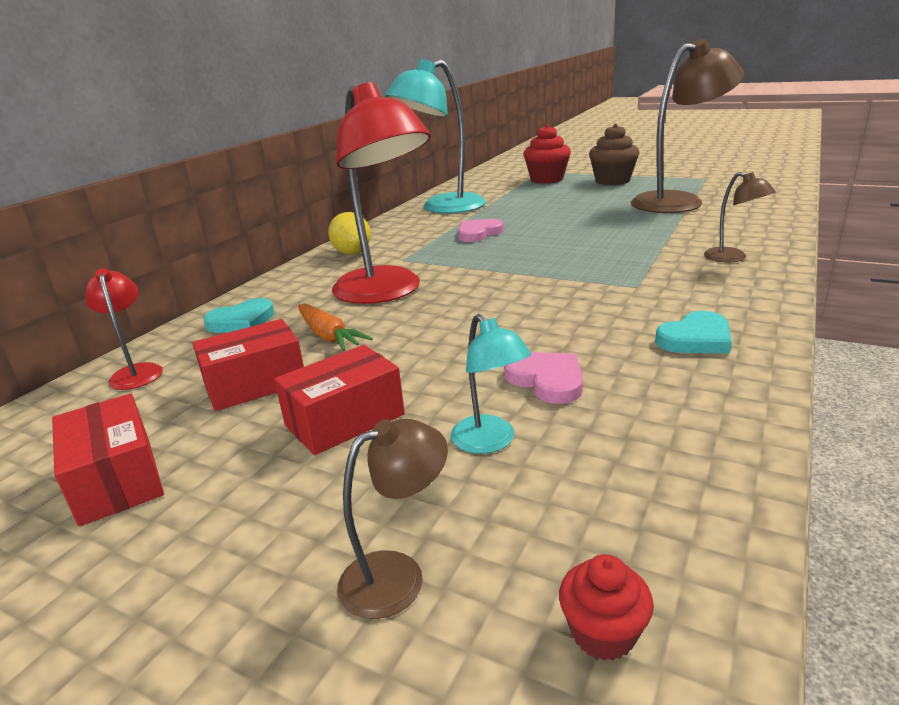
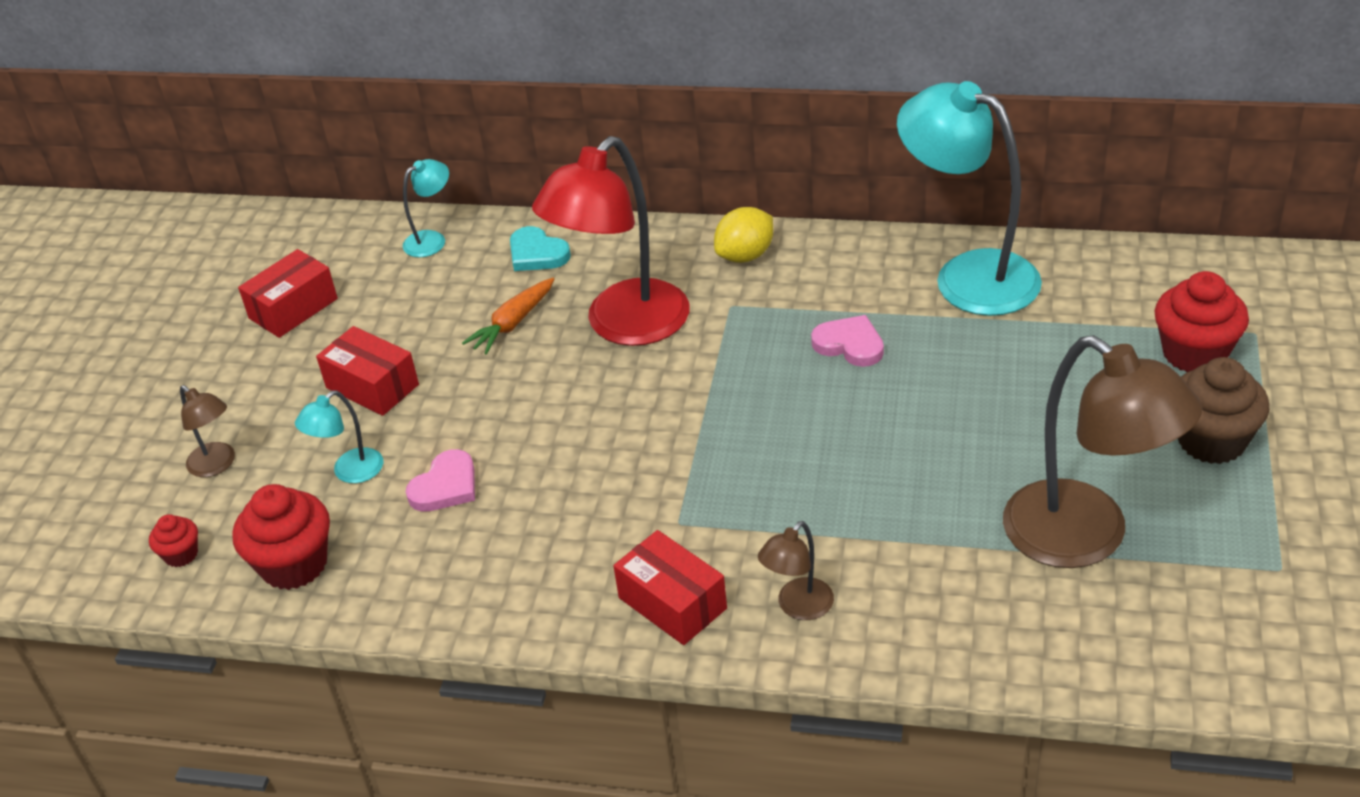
camera: 75 degrees right, 15 degrees up
red lamp [85,268,163,390] -> turquoise lamp [403,159,449,257]
red box [192,319,304,411] -> red box moved to [613,530,727,645]
turquoise heart [655,311,732,353] -> none
none -> red cupcake [233,484,330,590]

